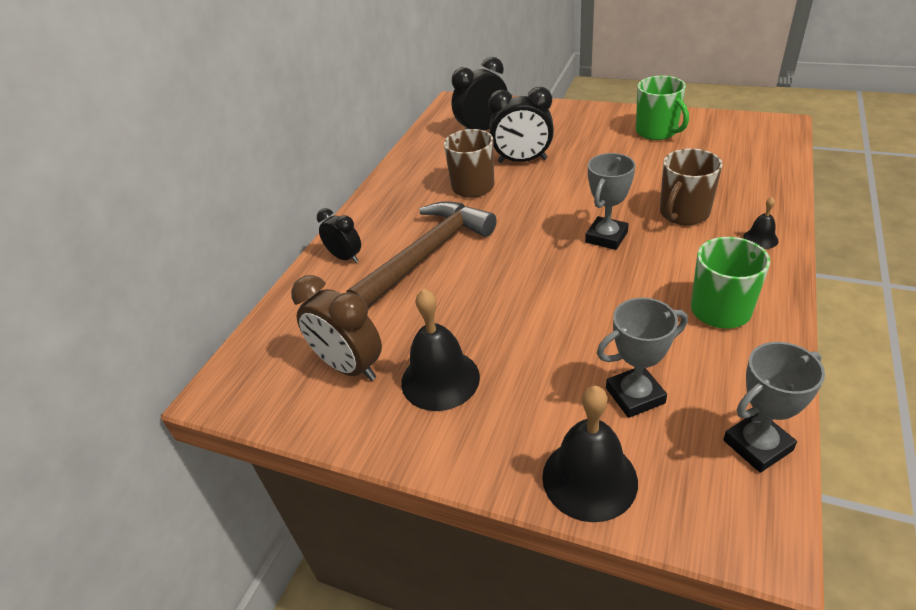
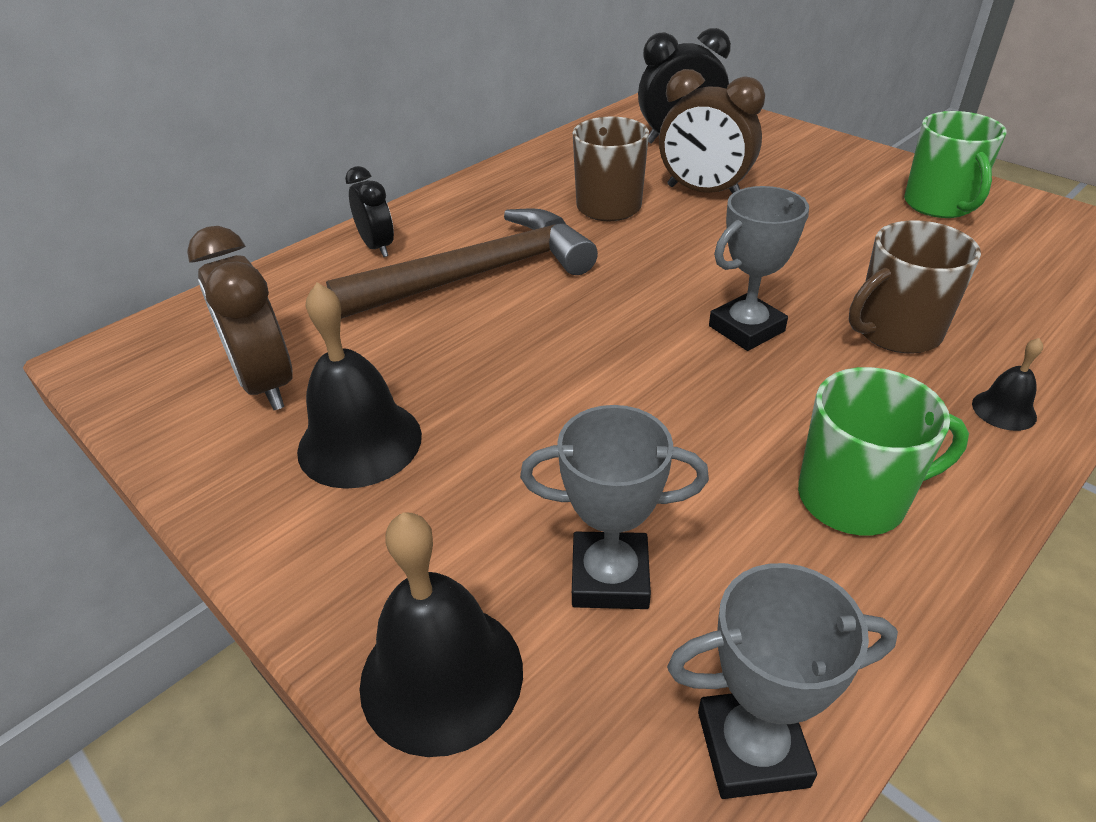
camera: 20 degrees right, 0 degrees up
black clock [488,87,554,163] -> brown clock [659,69,765,194]

